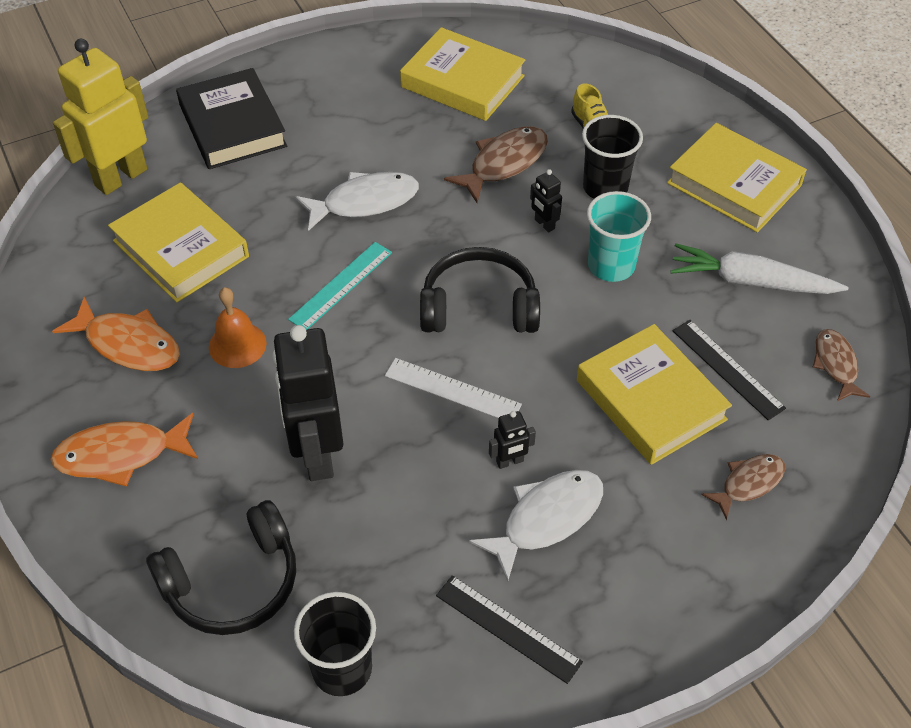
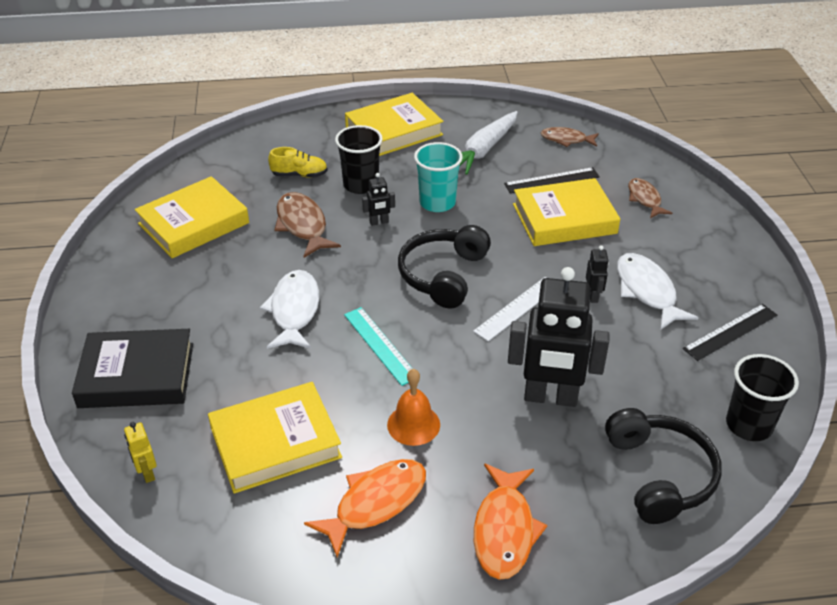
camera: 70 degrees left, 10 degrees down
yellow robot [53,39,148,195] -> yellow robot [124,422,157,483], size x0.43

